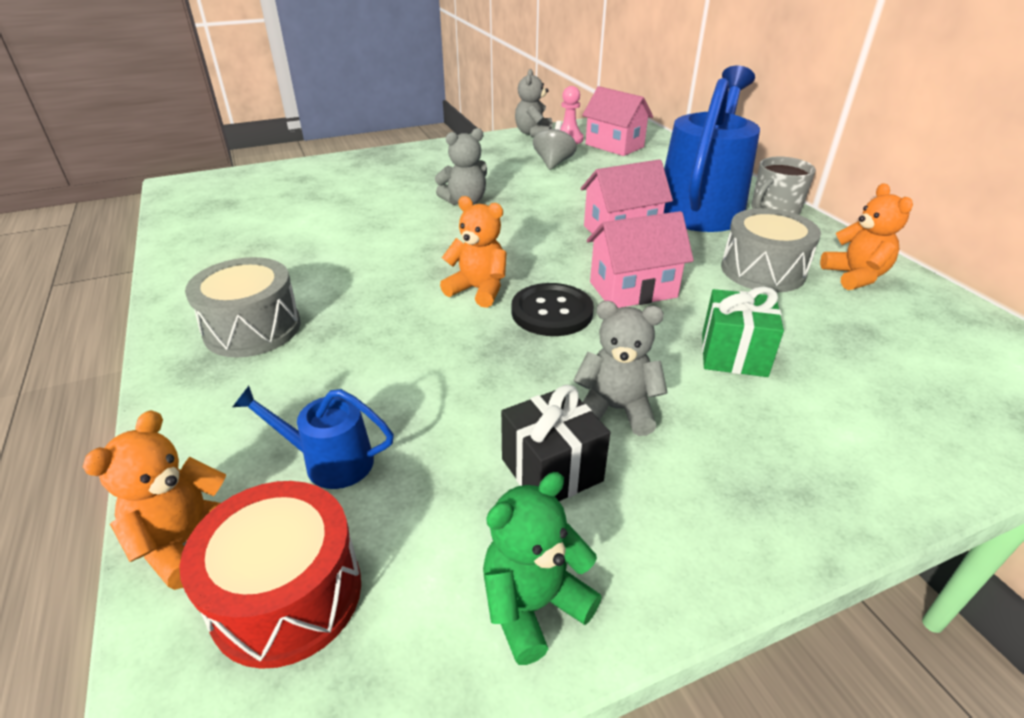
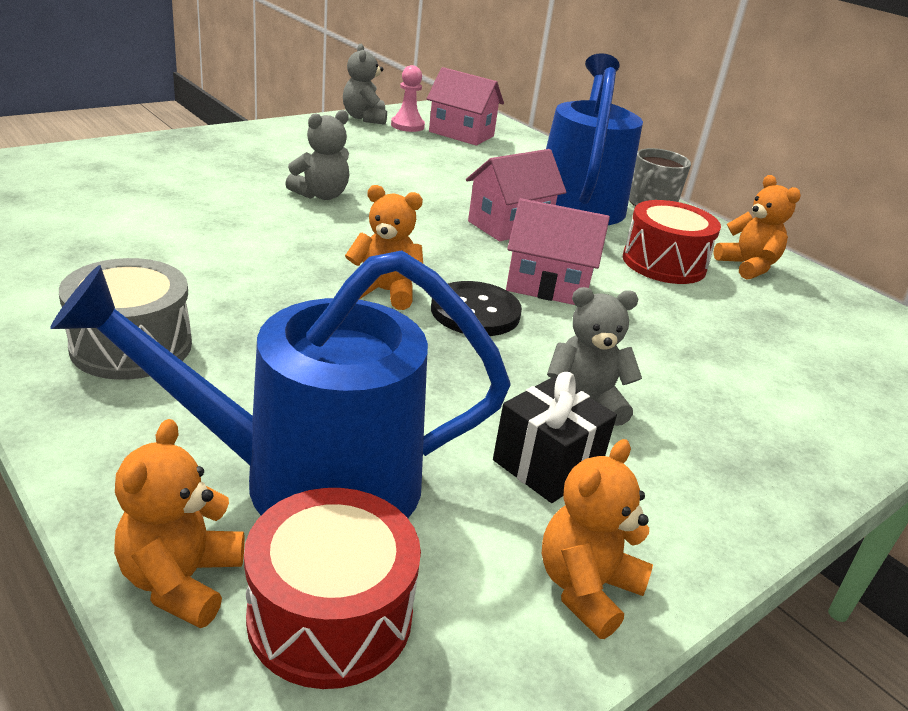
camera: 20 degrees left, 5 degrees down
blue watering can [233,386,394,489] -> blue watering can [50,250,511,518], size x2.28
green teddy bear [483,472,602,665] -> orange teddy bear [542,439,653,639]
grey spinning top [533,121,577,170] -> none
pink house [587,211,694,308] -> pink house turned 45 degrees clockwise [506,198,610,305]
green gift [702,287,784,377] -> none
grey drum [721,208,821,292] -> red drum [623,200,721,284]

